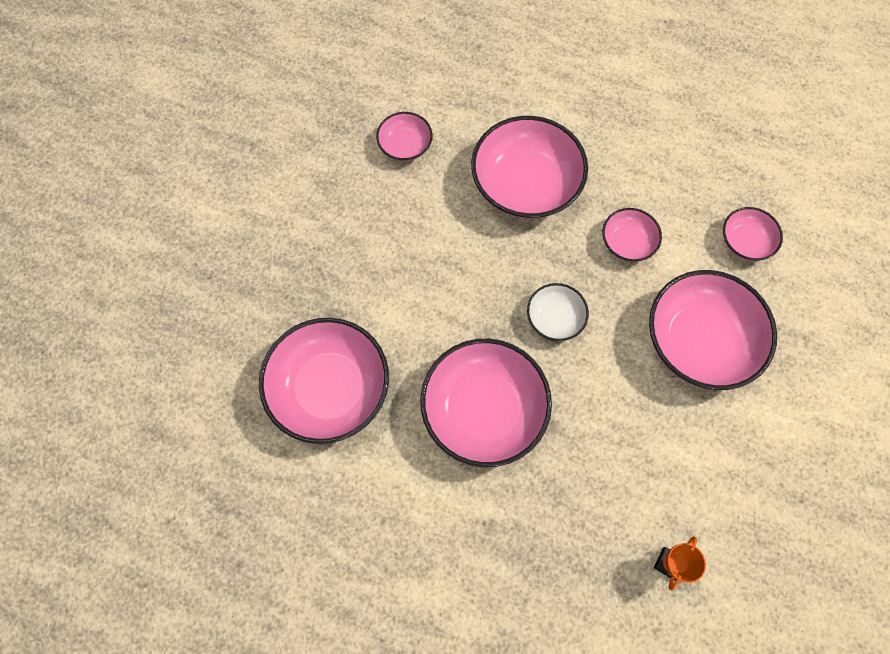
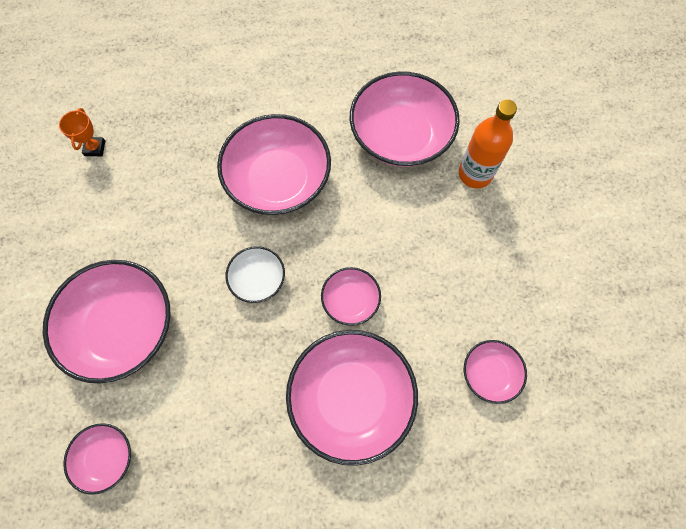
camera: 150 degrees right, 0 degrees up
pink bowl [603,208,662,262] -> pink bowl moved to [321,267,381,326]
none -> orange bottle [459,99,517,189]

